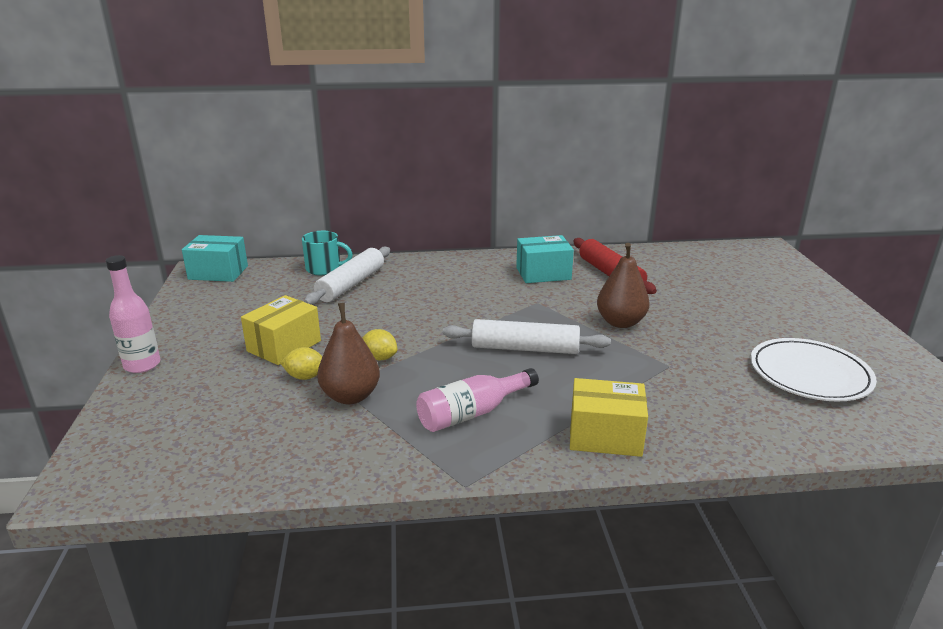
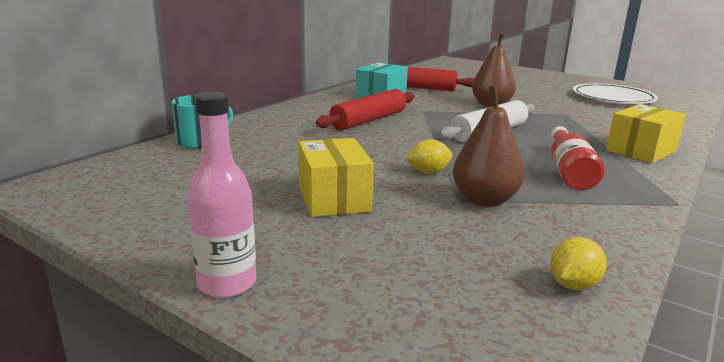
camera: 50 degrees left, 5 degrees down
turquoise box [182,235,248,282] -> none
yellow lemon [280,347,322,380] -> yellow lemon moved to [550,237,607,290]
white rolling pin [304,247,390,305] -> none
pink bottle [416,368,539,432] -> red bottle [551,126,605,191]
none -> red rolling pin [316,89,414,130]

